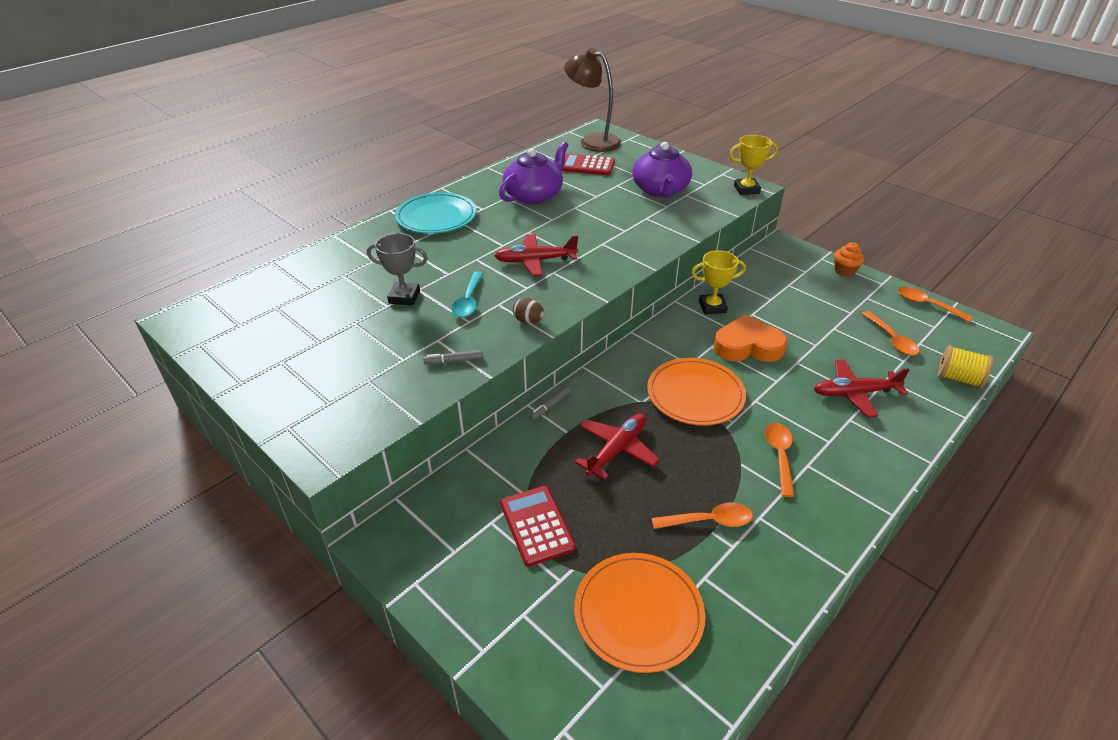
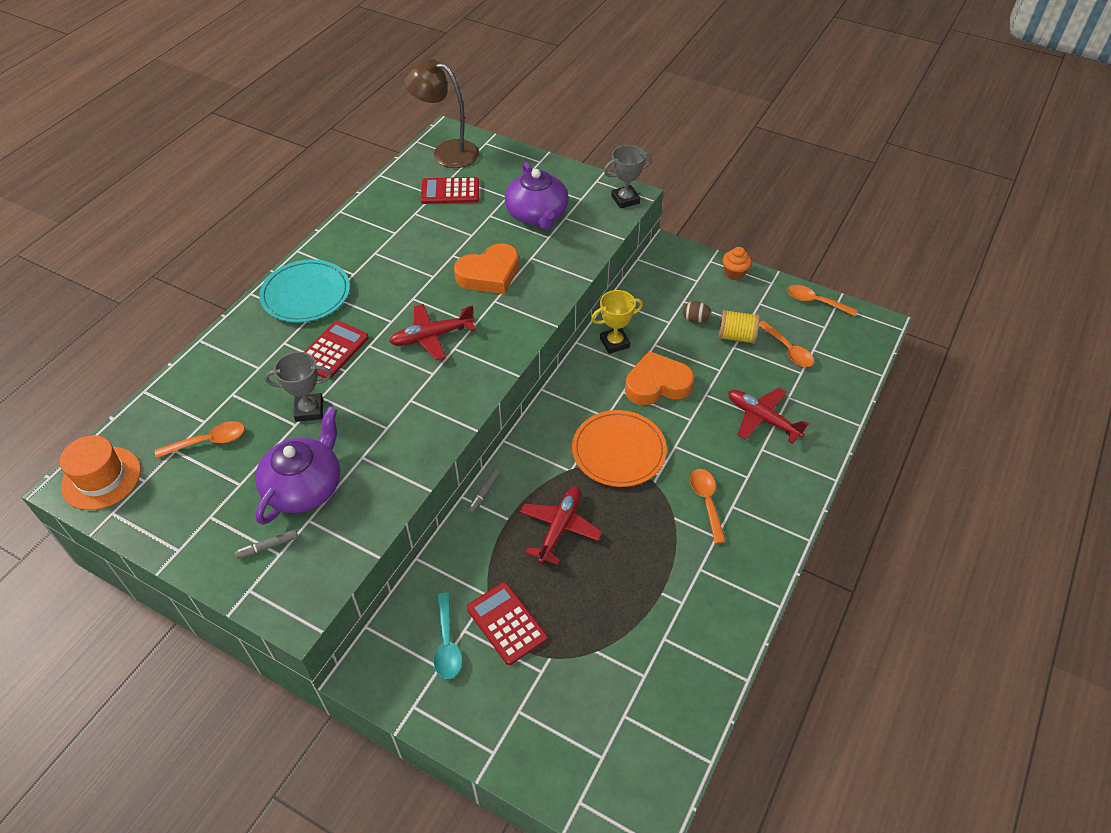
camera: 15 degrees left, 10 degrees up
grey marker [423,350,483,364] -> grey marker moved to [235,529,298,559]
turquoise spoon [451,272,483,318] -> turquoise spoon moved to [434,593,462,679]
purple teapot [499,142,569,204] -> purple teapot moved to [255,407,340,525]
brown egg [513,298,544,324] -> brown egg moved to [683,301,712,323]
orange plate [574,553,705,673] -> none
orange spoon [652,502,753,529] -> orange spoon moved to [155,421,245,458]
yellow trophy [729,135,778,195] -> grey trophy [604,145,652,209]
red plane [814,360,910,417] -> red plane turned 60 degrees clockwise [728,388,809,444]
yellow spool [938,345,993,388] -> yellow spool moved to [718,310,760,344]
none -> orange hat [60,435,141,510]
none -> red calculator [305,320,369,379]
none -> orange heart [454,243,519,294]

